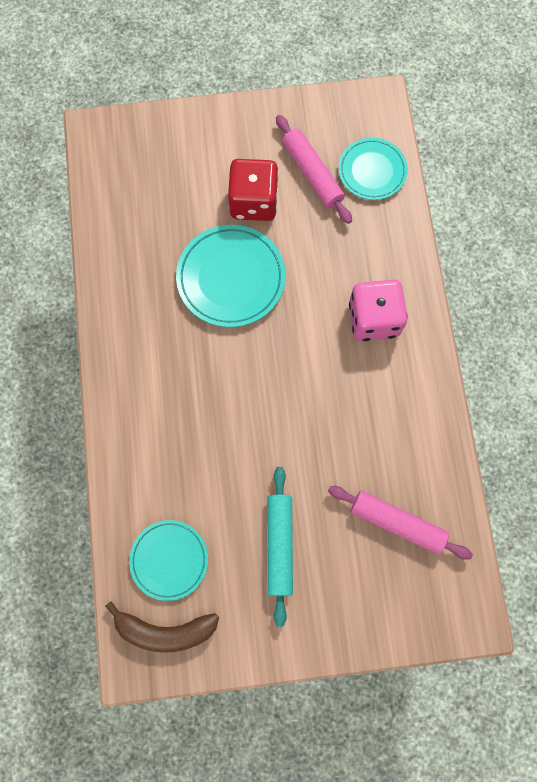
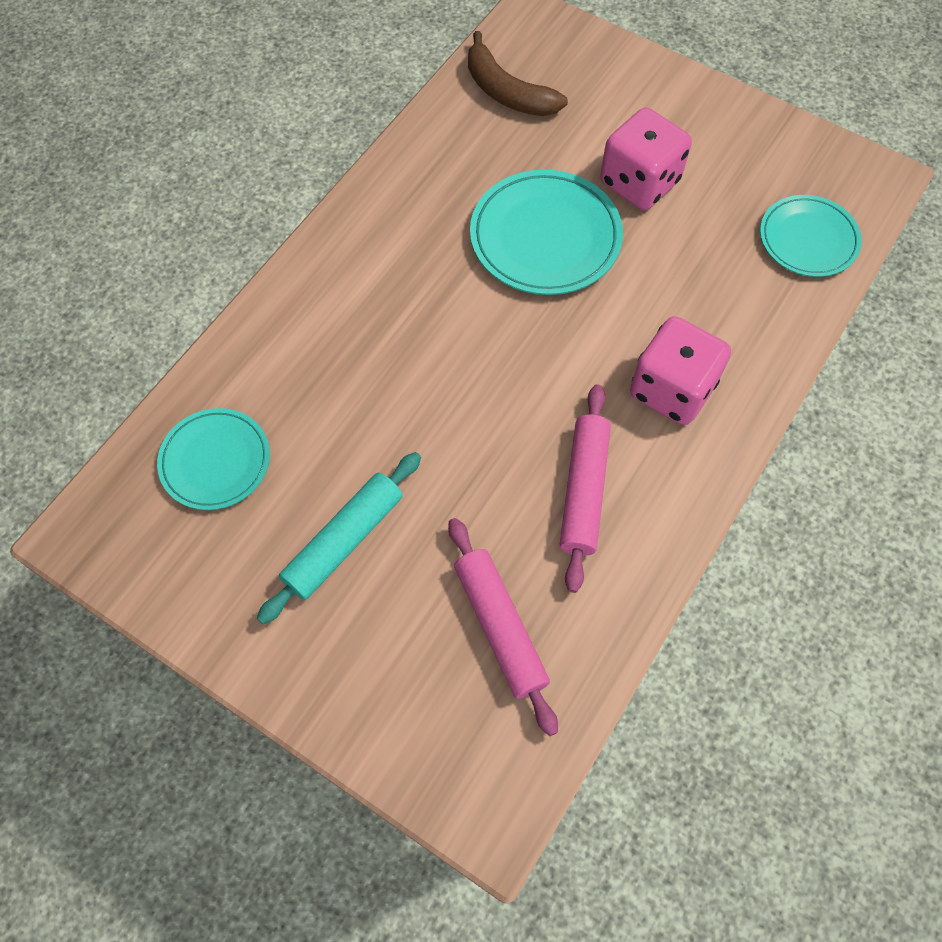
camera: 40 degrees right, 10 degrees down
brown banana [105,601,219,653] -> brown banana moved to [468,31,568,116]
red dice [228,159,279,221] -> pink dice [600,107,692,210]
pink rolling pin [276,115,352,224] -> pink rolling pin moved to [560,384,611,593]

